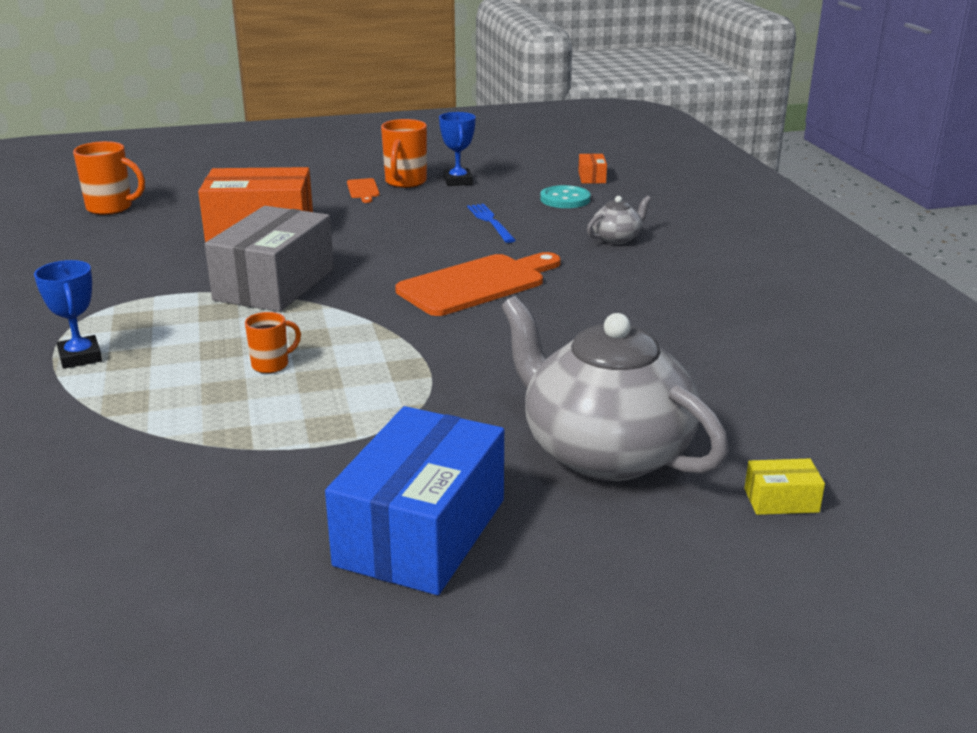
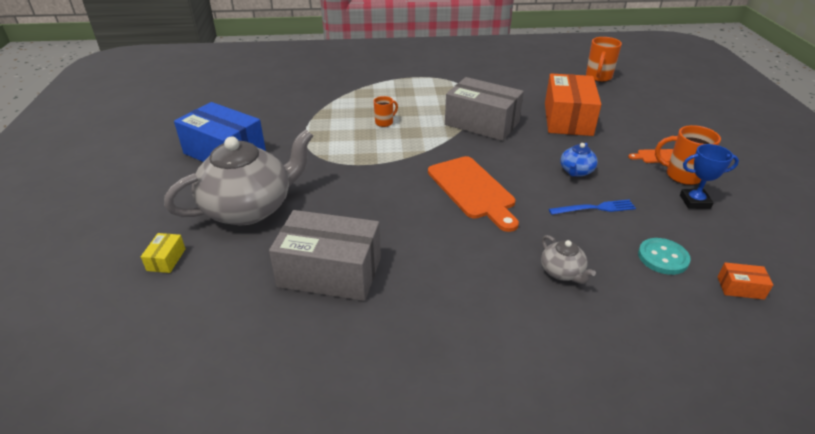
camera: 100 degrees right, 10 degrees up
blue trophy [34,260,102,369] -> none
orange mug [245,312,301,373] -> orange mug turned 105 degrees counterclockwise [374,96,398,127]
none -> grey box [269,210,381,301]
none -> blue teapot [560,143,598,177]

